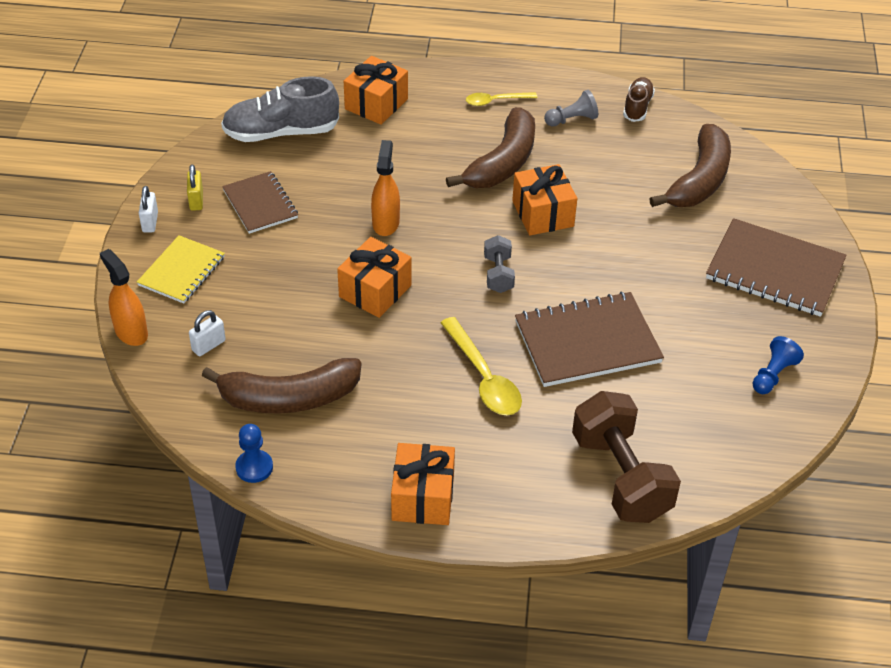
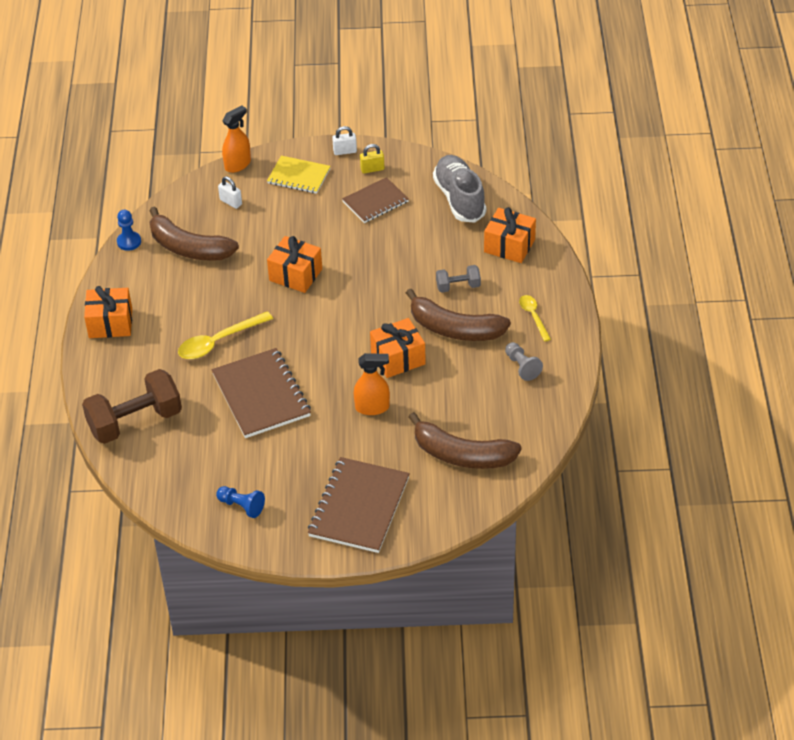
camera: 85 degrees right, 0 degrees up
brown banana [202,358,361,414] -> brown banana turned 45 degrees counterclockwise [149,206,239,261]
orange spray bottle [371,140,400,236] -> orange spray bottle moved to [354,353,390,415]
grey dumbbell [484,235,515,293] -> grey dumbbell moved to [436,265,481,293]
brown shoe [623,77,655,122] -> none

